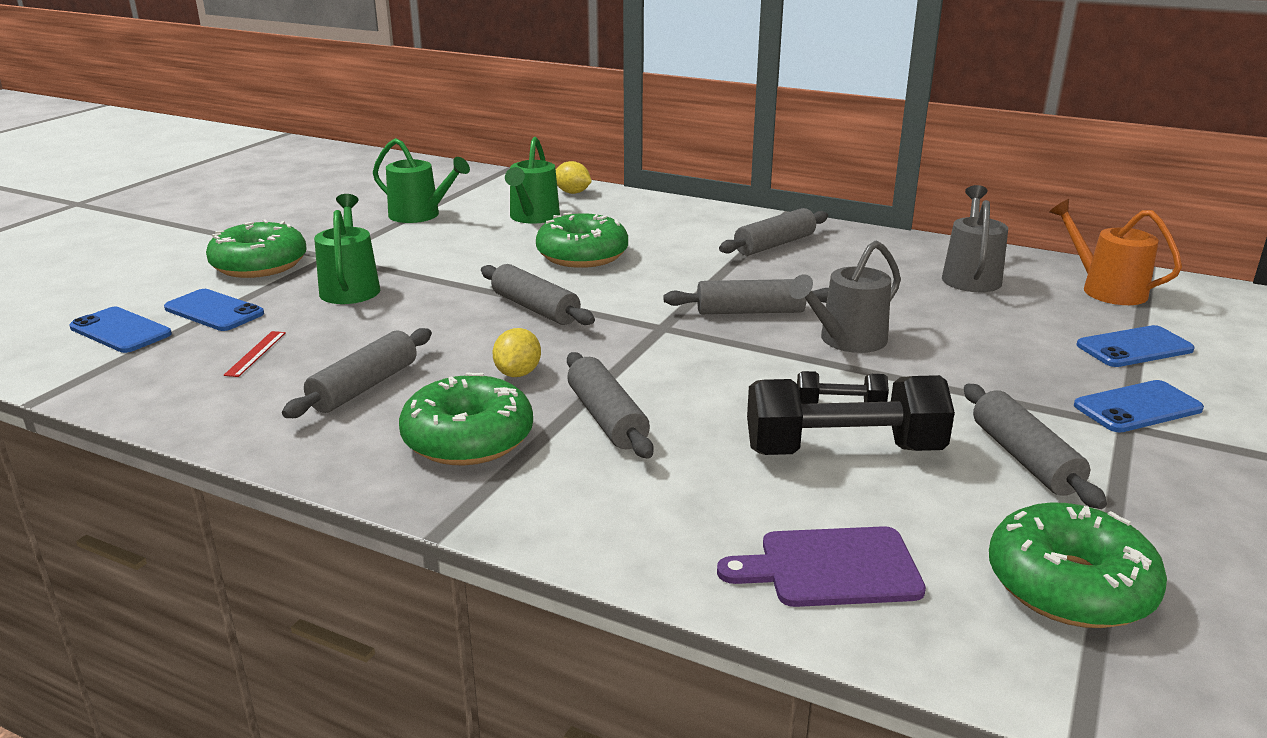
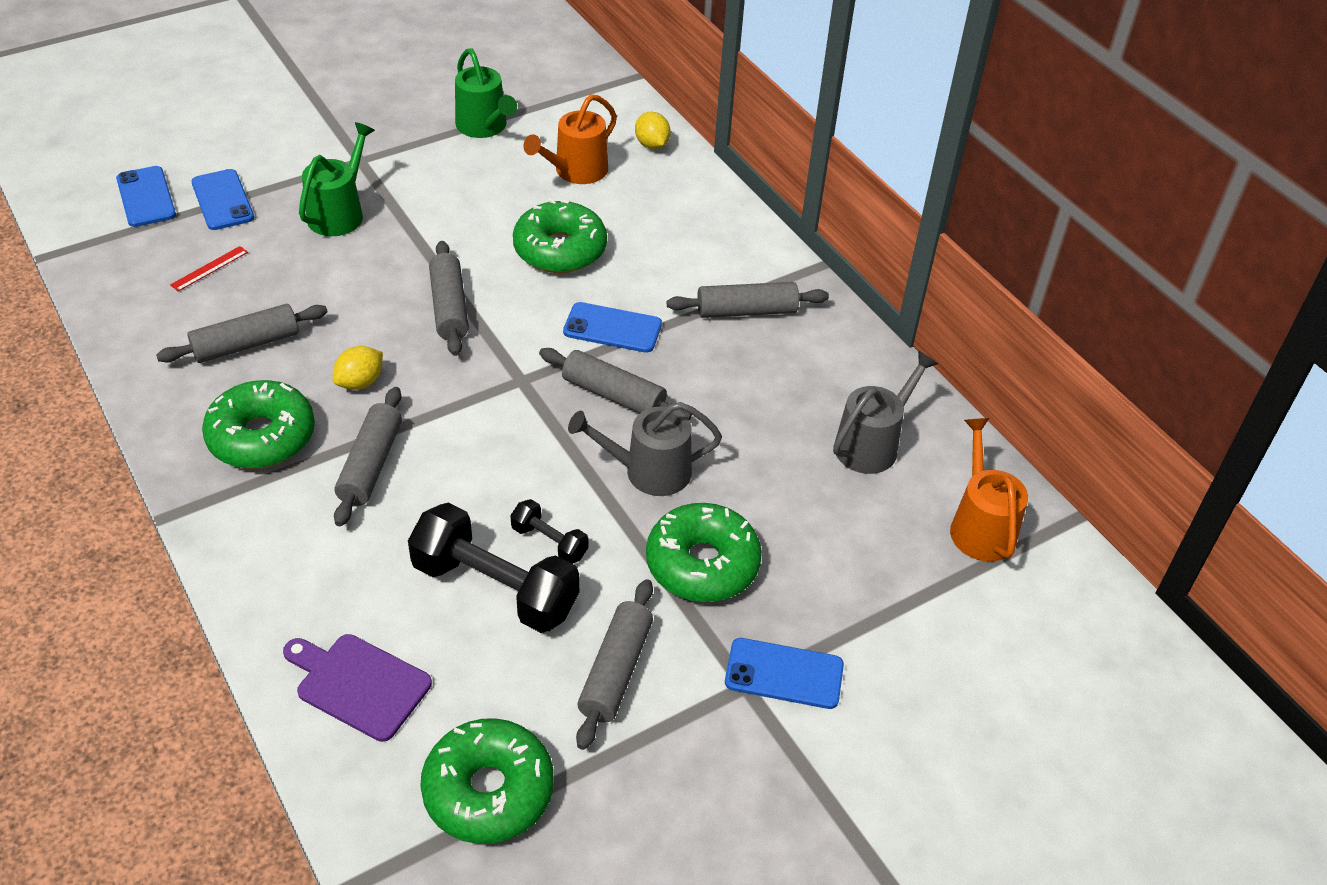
camera: 30 degrees right, 20 degrees up
green donut [206,219,307,278] -> green donut moved to [646,503,762,602]
green watering can [505,137,560,224] -> orange watering can [523,94,617,184]
blue phone [1076,325,1195,367] -> blue phone moved to [563,302,662,353]

